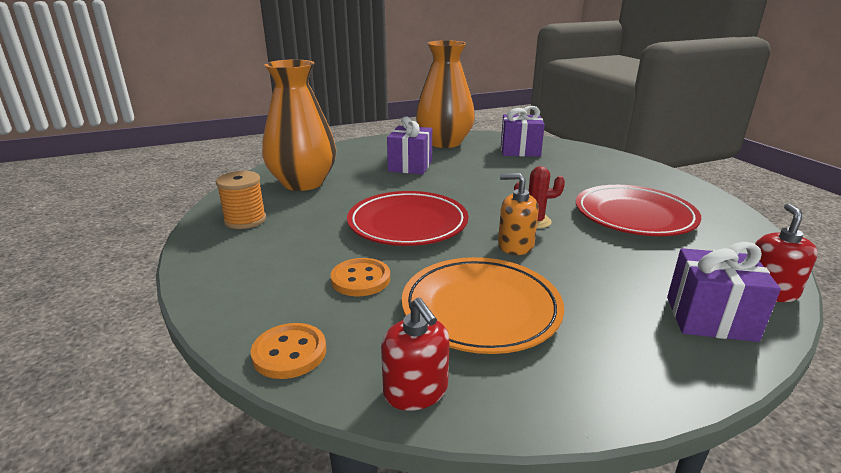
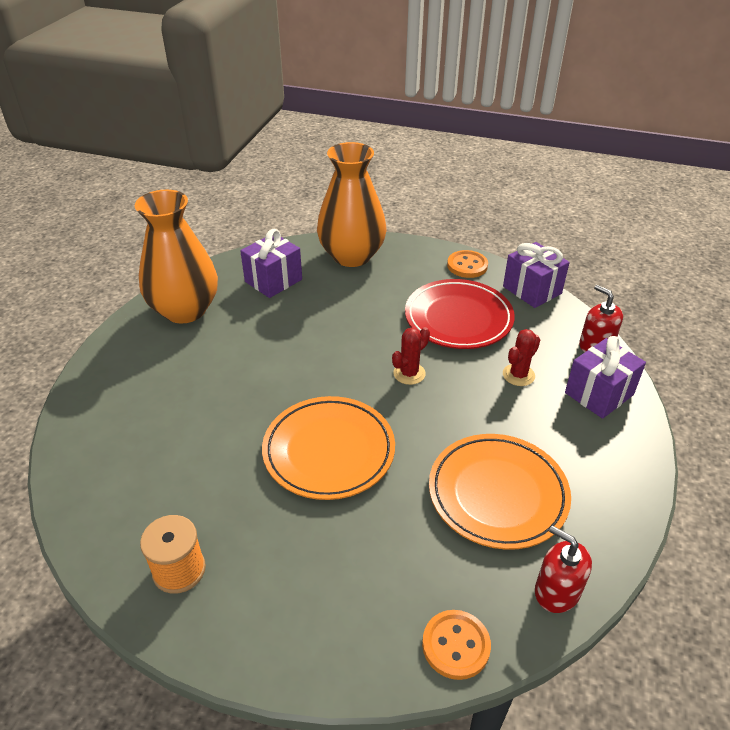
camera: 50 degrees left, 15 degrees up
orange vase [262,59,336,191] -> orange vase moved to [317,142,386,267]
orange button [331,258,390,296] -> orange button moved to [447,250,488,278]
red plate [347,191,468,246] -> orange plate [262,396,395,500]
red soap dispenser [381,298,450,411] -> red soap dispenser turned 150 degrees counterclockwise [535,526,592,613]
purple gift [387,116,432,174] -> purple gift moved to [503,242,570,308]
orange soap dispenser [498,173,539,255] -> none
none -> red cactus [503,329,540,386]

